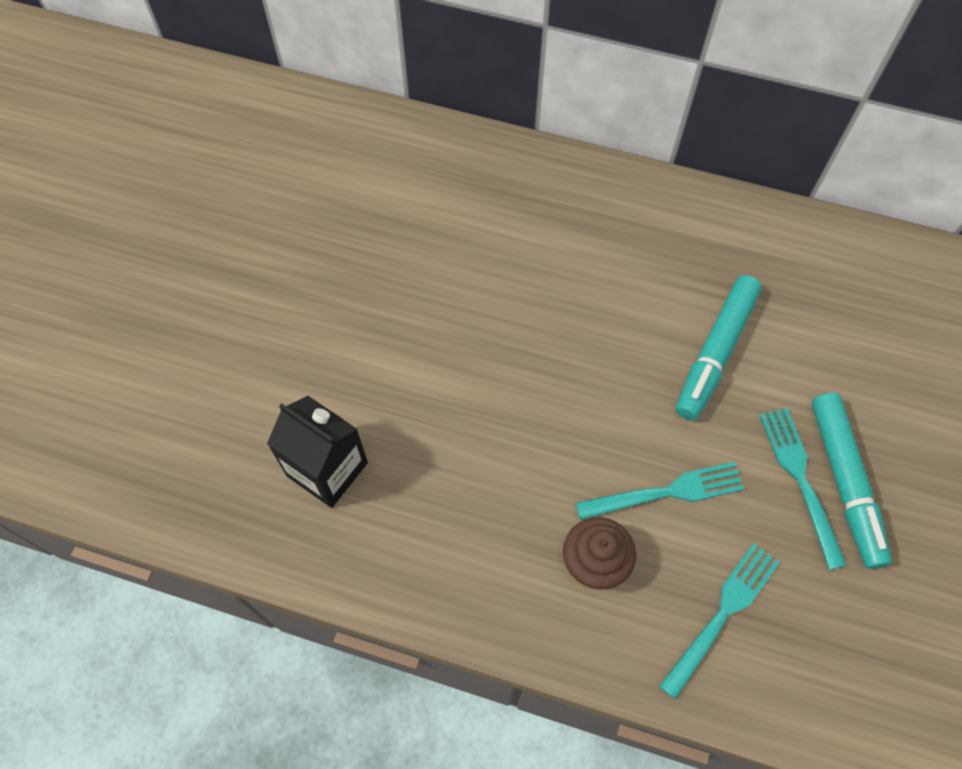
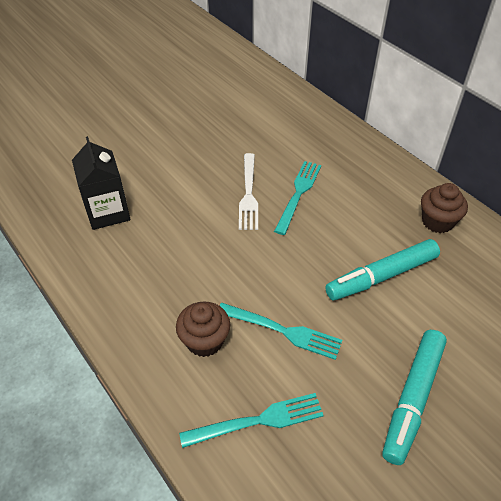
camera: 35 degrees right, 15 degrees down
turquoise fork [759,408,847,570] -> turquoise fork moved to [274,161,321,235]
none -> white fork [239,153,258,230]
none -> brown cupcake [421,183,468,233]

